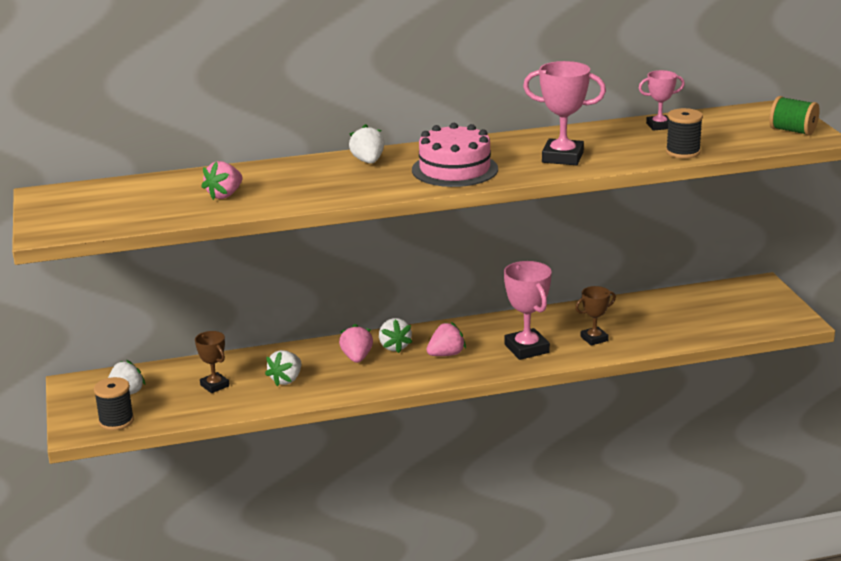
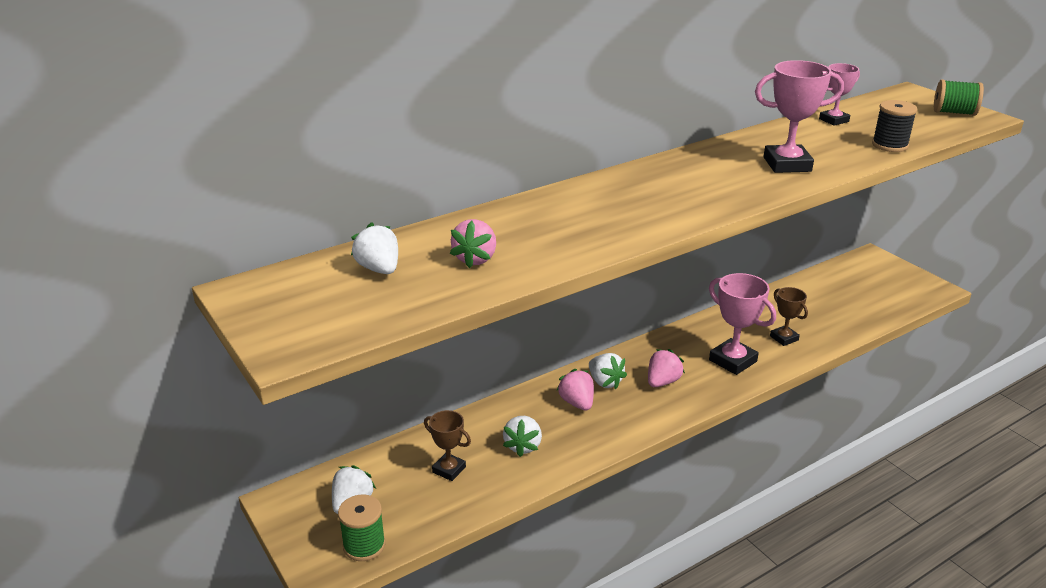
camera: 20 degrees left, 5 degrees up
black spool [94,377,134,430] -> green spool [338,494,386,561]
white strawberry [349,124,384,164] -> white strawberry moved to [351,222,398,274]
pink cake [412,123,498,187] -> none
brown trophy [575,286,616,346] -> brown trophy turned 75 degrees counterclockwise [770,287,808,346]

